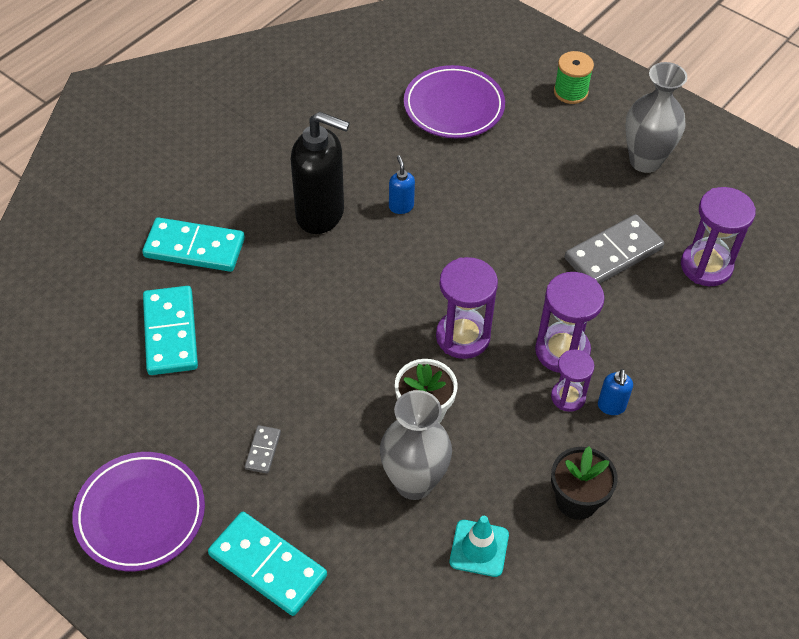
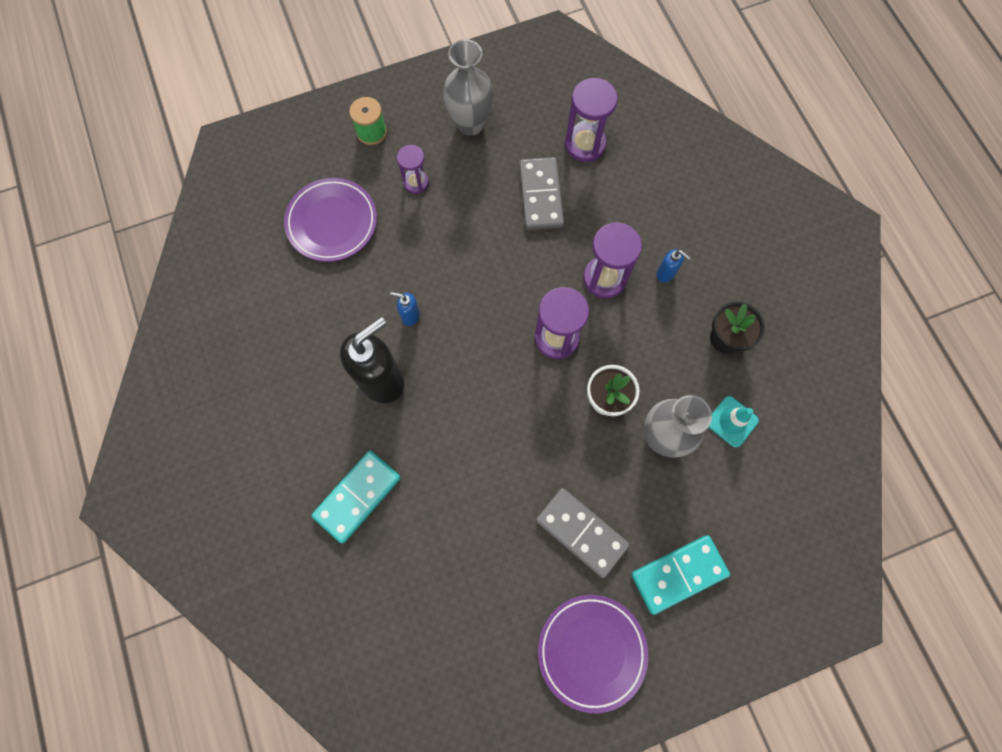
camera: 60 degrees left, 20 degrees up
turquoise domino [143,286,198,375] -> none
grey domino [245,425,281,473] -> grey domino [536,488,630,578], size x2.12
purple hourglass [551,349,594,412] -> purple hourglass moved to [397,145,429,194]

